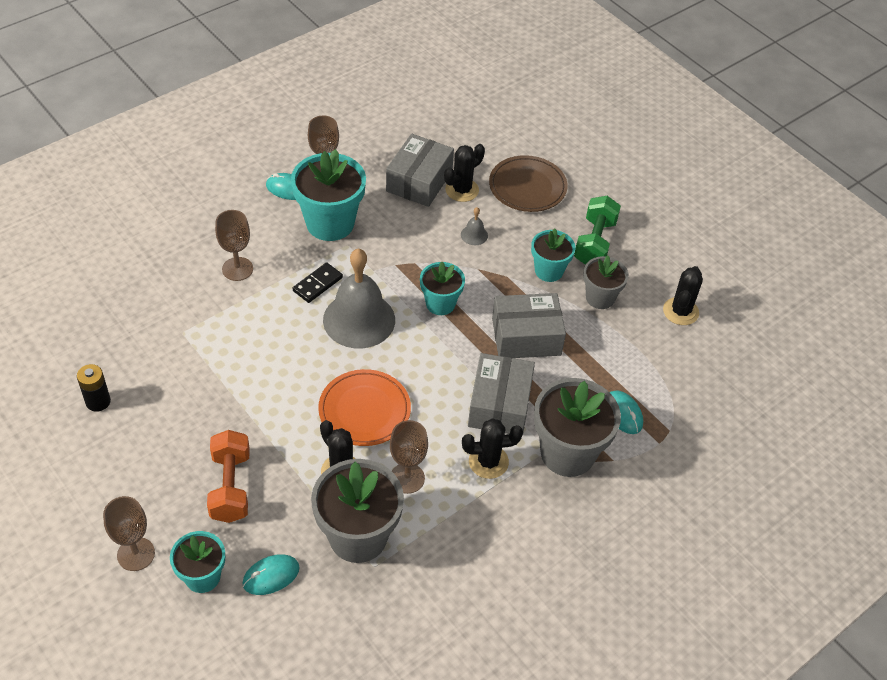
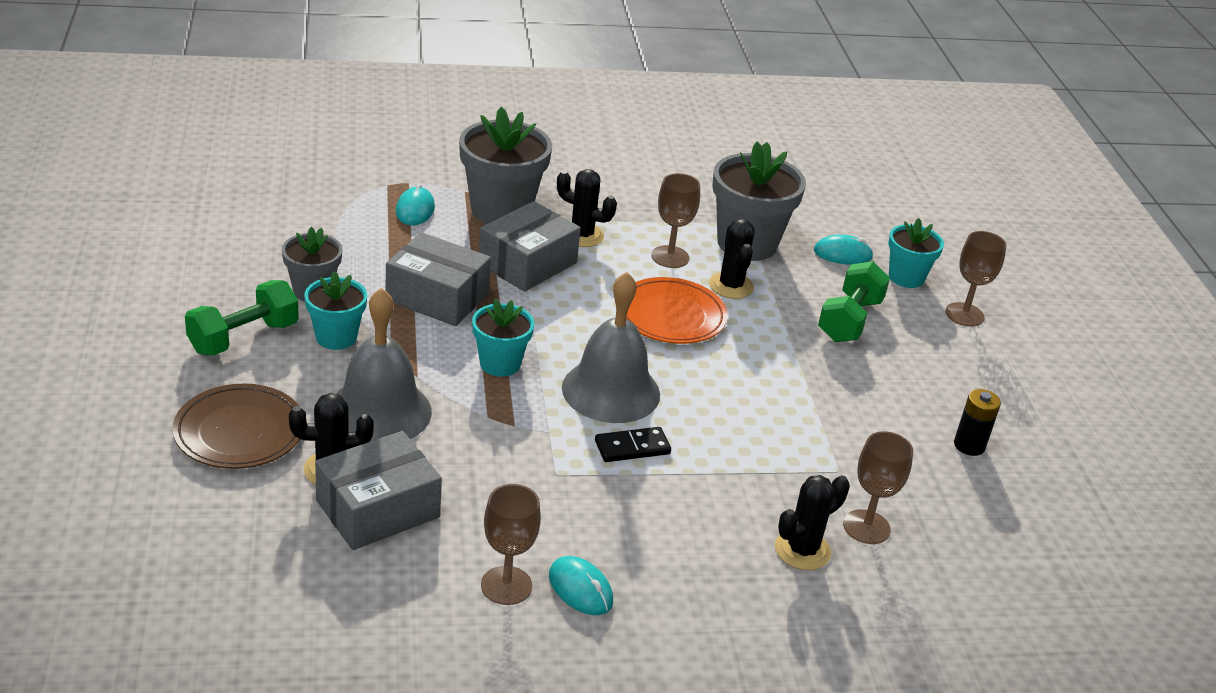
camera: 150 degrees left, 15 degrees down
orange dumbbell [207,430,250,523] -> green dumbbell [818,261,890,342]
brown goblet [215,210,253,281] -> brown goblet moved to [843,431,913,544]
turquoise flower pot [291,149,366,241] -> none
grey bell [461,207,488,245] -> grey bell [336,288,432,441], size x2.48
black cactus [663,266,703,325] -> black cactus moved to [775,475,850,570]

